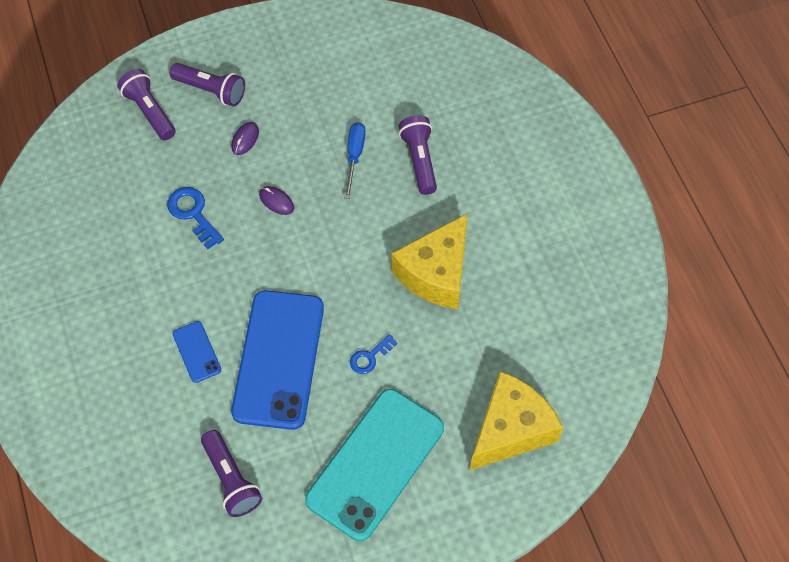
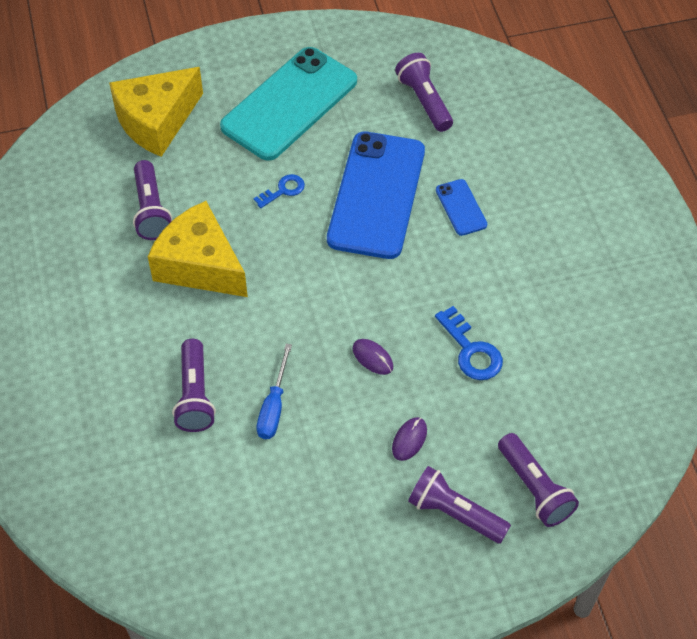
camera: 175 degrees left, 5 degrees down
yellow cheese [392,213,468,309] -> yellow cheese turned 90 degrees counterclockwise [147,201,248,297]
none -> purple flashlight [133,160,172,240]

